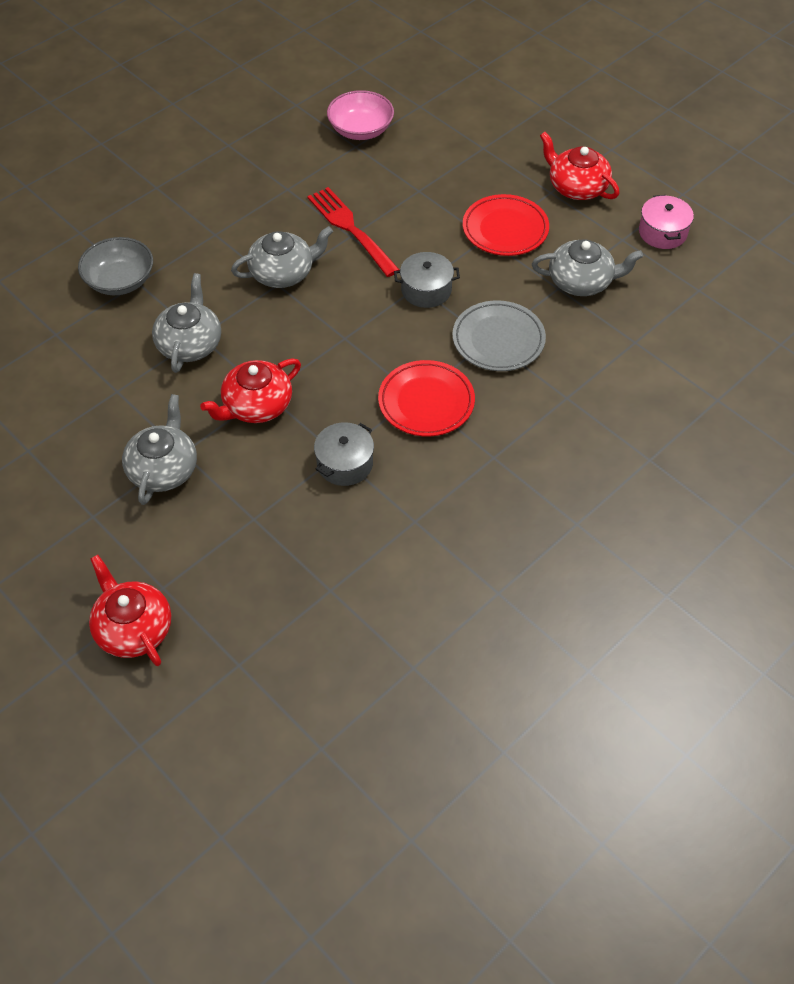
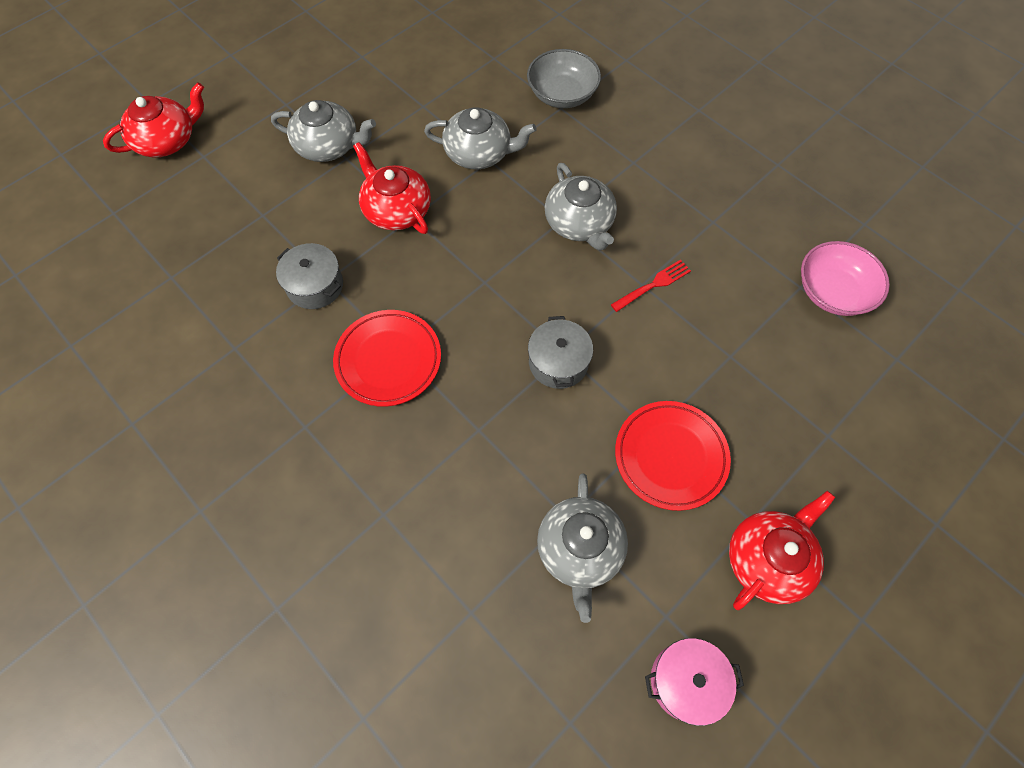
camera: 90 degrees right, 10 degrees up
red fork [307,187,400,277] -> red fork [611,260,691,312], size x0.56
grey plate [452,300,546,371] -> none

